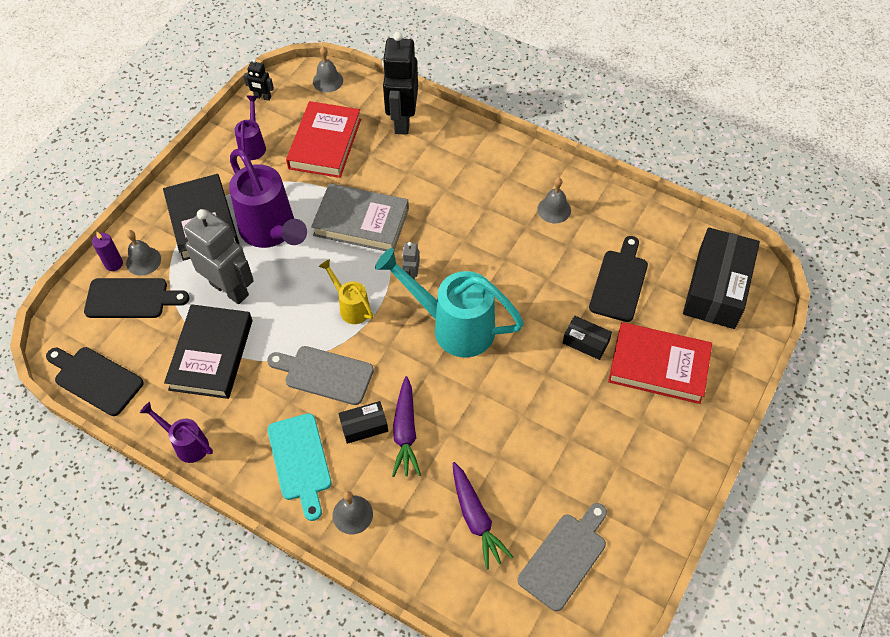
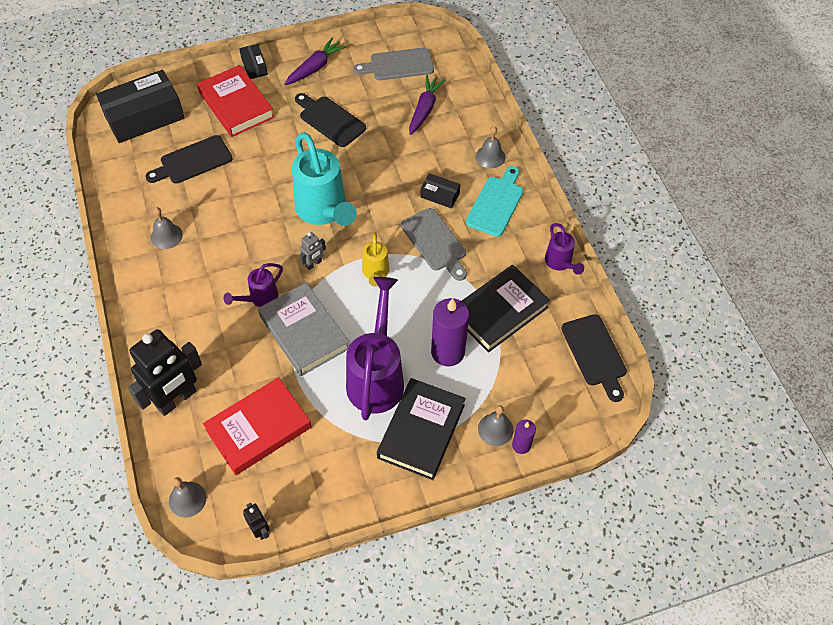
camera: 140 degrees left, 0 degrees up
black cutting board [84,278,189,318] -> black cutting board moved to [295,93,366,147]
grey robot [184,209,254,304] -> purple candle [431,298,469,366]
purple watering can [234,96,266,160] -> purple watering can moved to [224,263,283,307]
purple carrot [392,376,421,477] -> purple carrot moved to [284,37,347,85]
black box [563,316,612,360] -> black box moved to [239,44,268,79]

